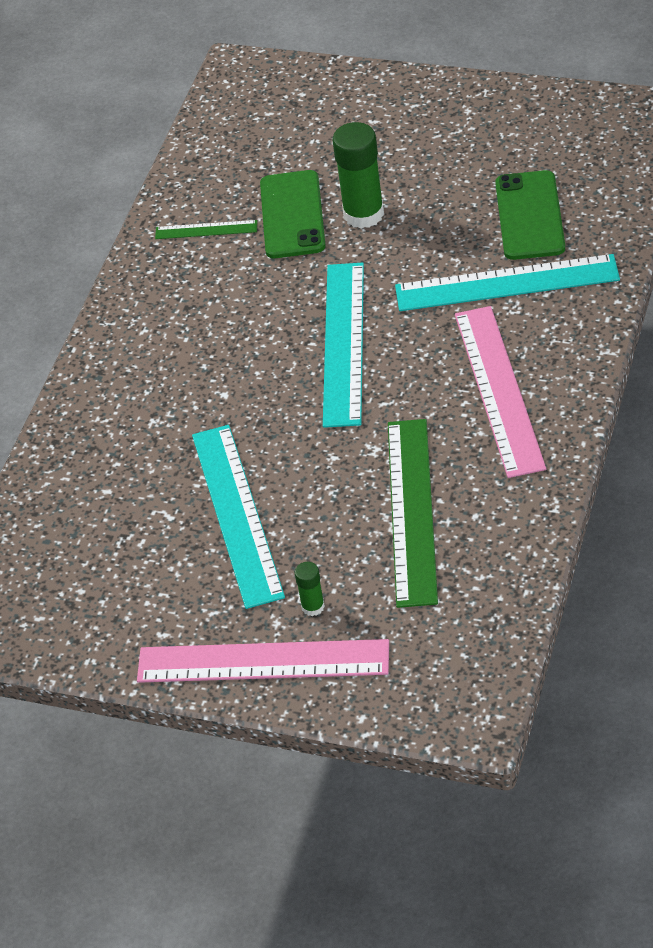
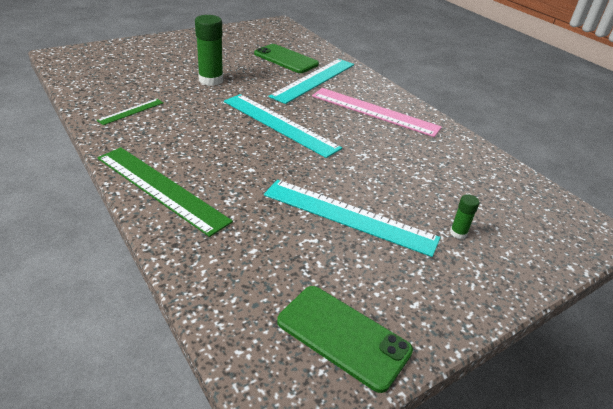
camera: 60 degrees left, 10 degrees down
pink ruler [137,639,389,683] -> none
green phone [260,170,326,258] -> green phone moved to [277,286,413,393]
green ruler [388,419,438,608] -> green ruler moved to [97,147,233,237]

